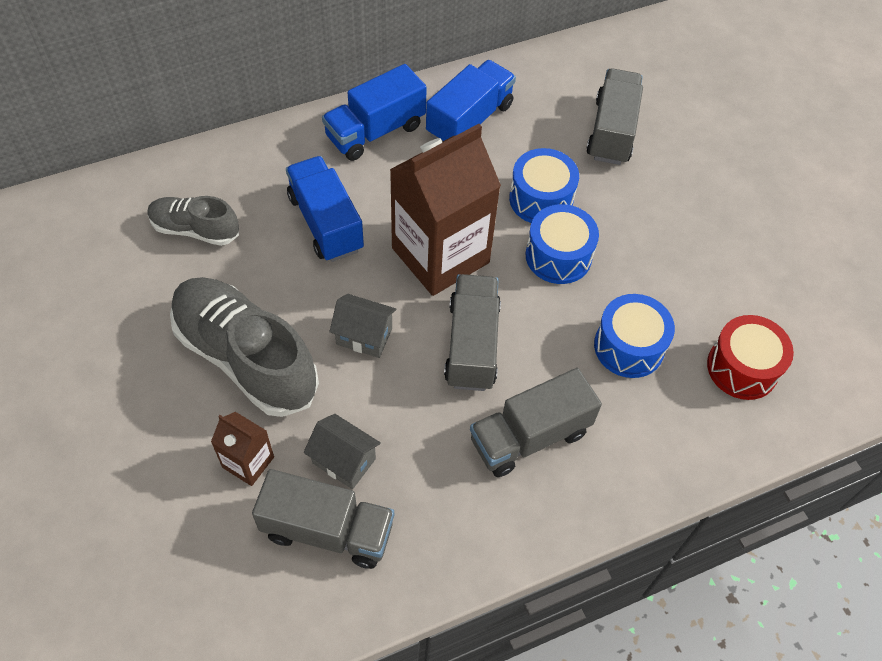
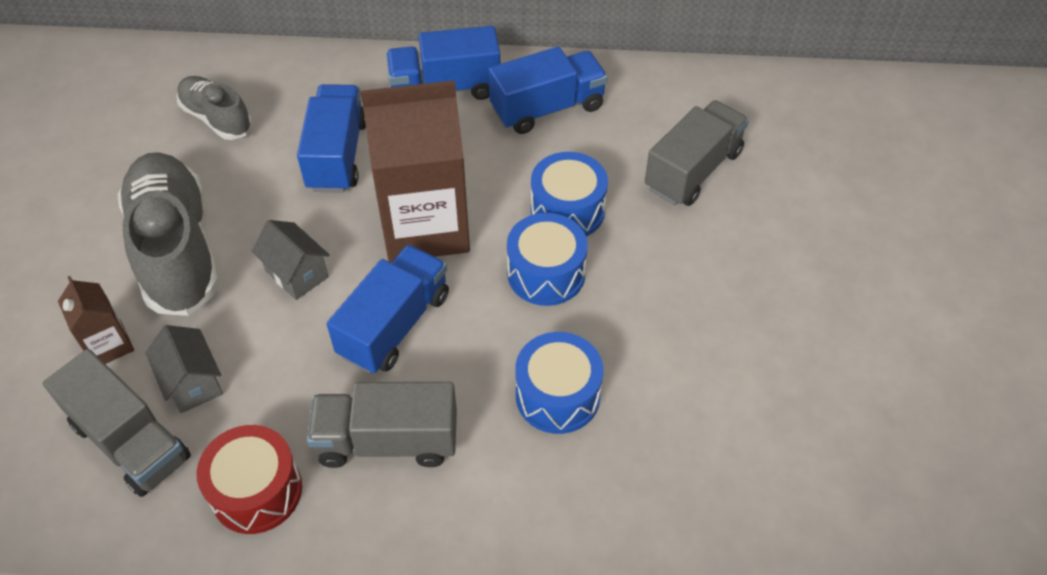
camera: 30 degrees right, 5 degrees down
grey truck [444,274,501,391] -> blue truck [327,244,449,374]
red drum [707,315,794,400] -> red drum moved to [197,425,302,534]

